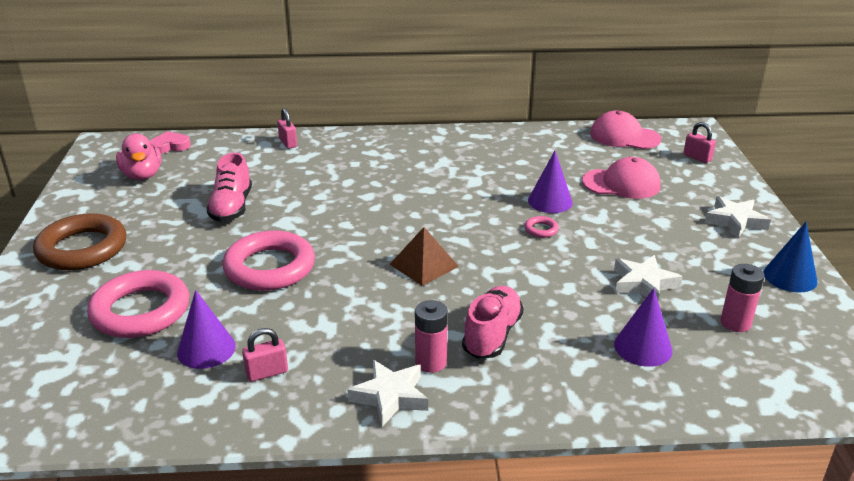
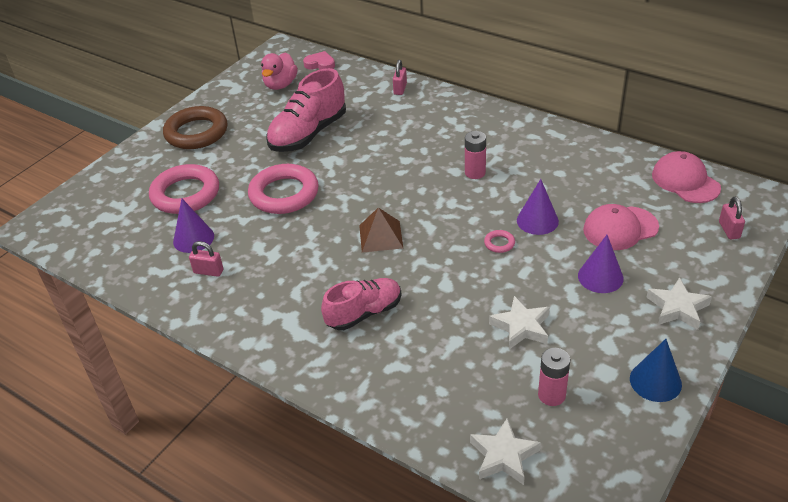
camera: 40 degrees right, 10 degrees up
pink shoe [206,152,252,222] -> pink shoe [266,68,346,152], size x1.51
white star [347,360,428,427] -> white star moved to [470,418,541,485]
pink battery [415,300,448,373] -> pink battery moved to [465,131,486,179]
pink cap [582,157,661,199] -> pink cap turned 120 degrees clockwise [583,204,659,250]
purple cone [614,288,672,367] -> purple cone moved to [578,235,624,293]

